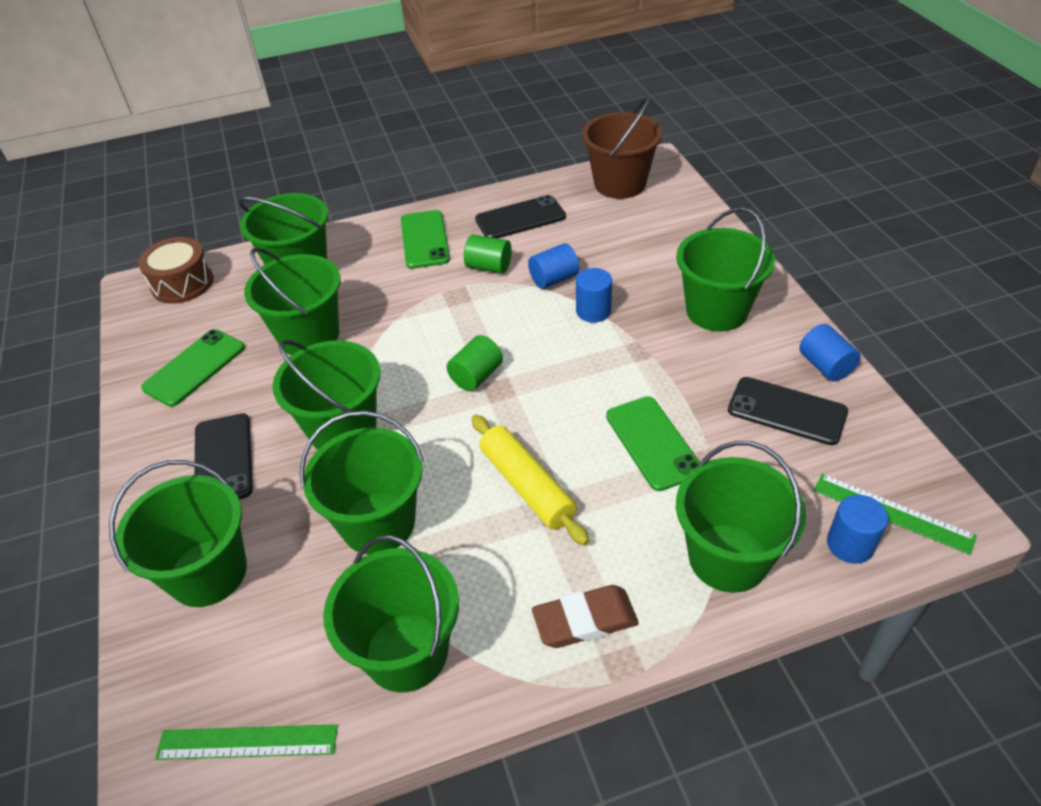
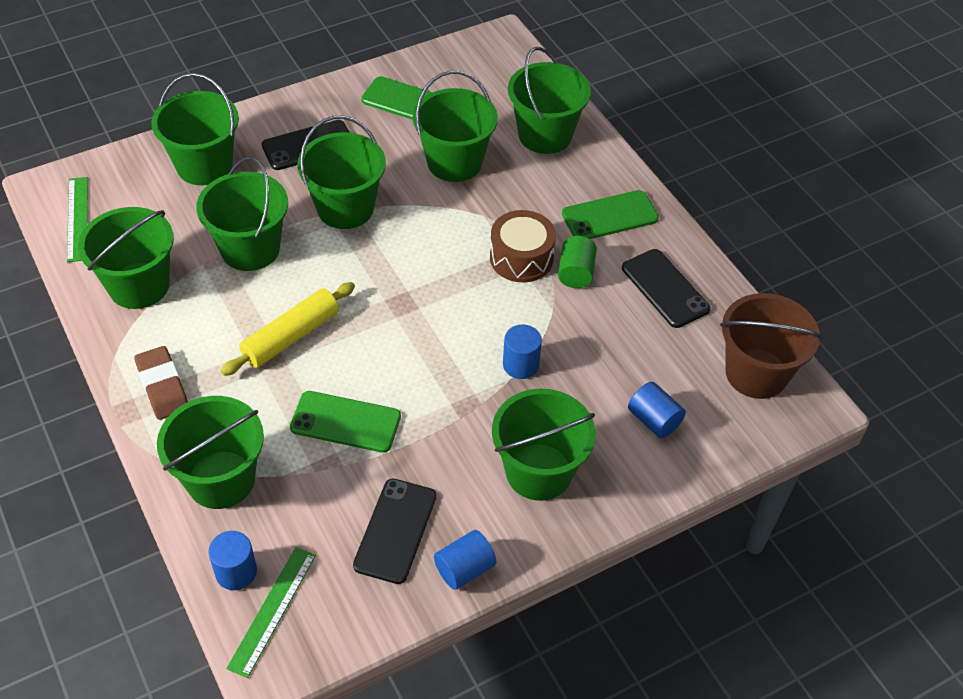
camera: 75 degrees right, 5 degrees up
brown drum [138,237,214,304] -> brown drum moved to [490,210,556,282]
green cylinder [446,335,503,391] -> none
blue cylinder [528,243,579,289] -> blue cylinder moved to [628,382,686,438]
green phone [606,396,700,491] -> green phone turned 45 degrees clockwise [290,391,401,453]

